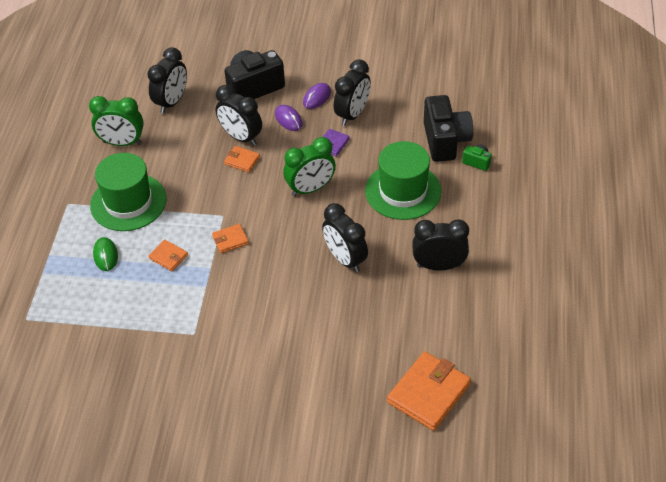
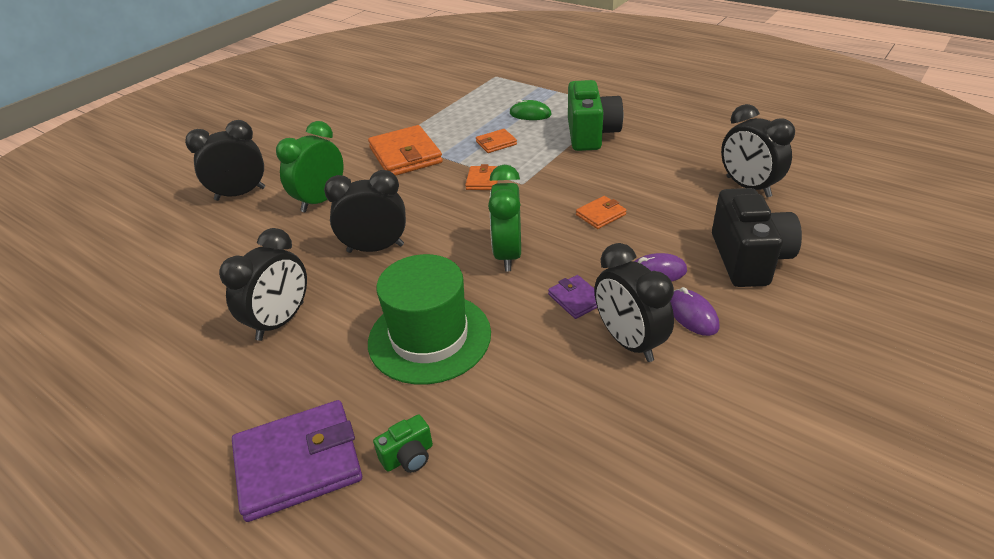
camera: 120 degrees right, 10 degrees down
green clock [89,96,144,146] -> green clock moved to [276,121,343,212]
green hat [90,153,166,231] -> green camera [568,80,624,151]
black clock [216,85,262,146] -> black clock moved to [185,120,265,201]
orange wallet [387,351,471,431] -> orange wallet moved to [368,125,443,176]
black camera [424,95,473,162] -> none
none -> purple wallet [232,400,362,522]

